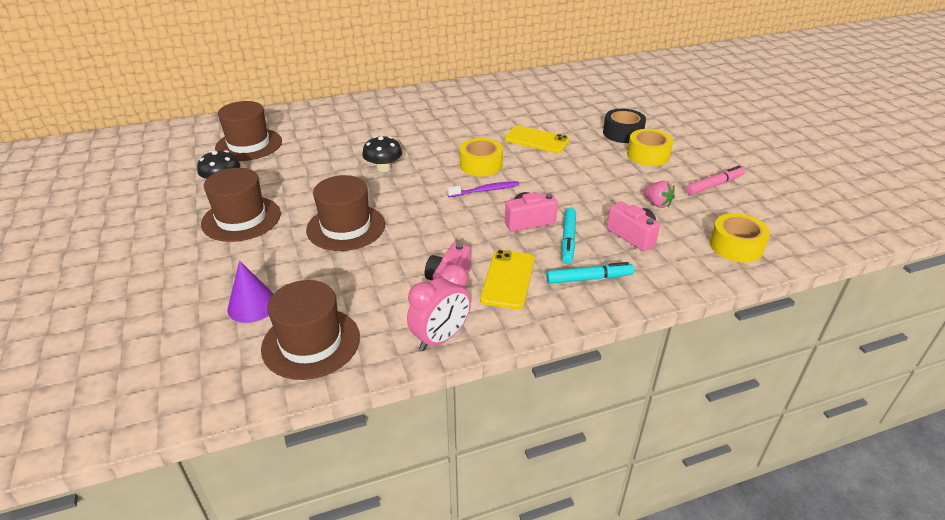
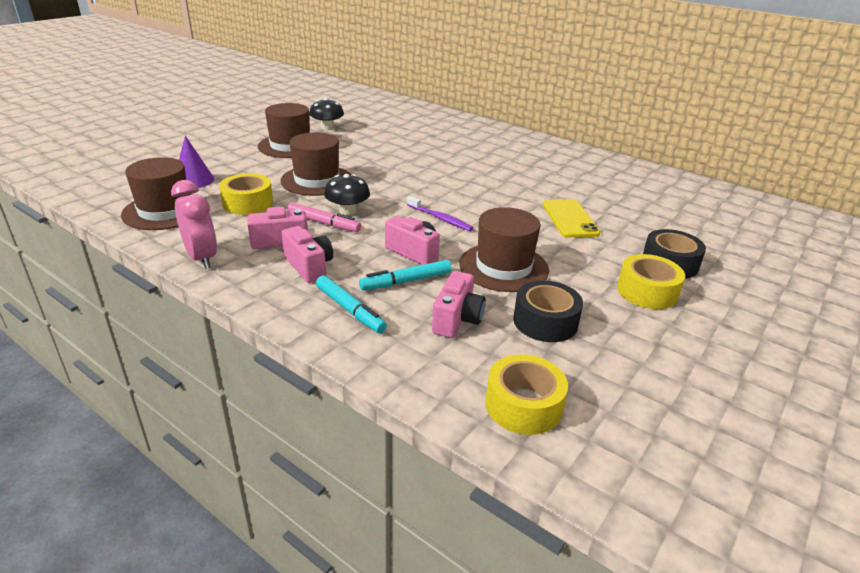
camera: 55 degrees right, 5 degrees down
brown hat [215,101,282,161] -> brown hat moved to [459,207,549,292]
black mushroom [362,136,402,172] -> black mushroom moved to [324,174,370,215]
pink clock [407,264,471,351] -> pink clock turned 135 degrees counterclockwise [171,180,217,269]
yellow tape [460,138,503,176] -> yellow tape moved to [219,173,273,215]
yellow phone [480,250,534,309] -> pink camera [282,226,333,283]
pink strawberry [643,181,675,208] -> black tape [513,280,583,342]
pink marker [686,166,745,195] -> pink marker moved to [287,202,361,232]

